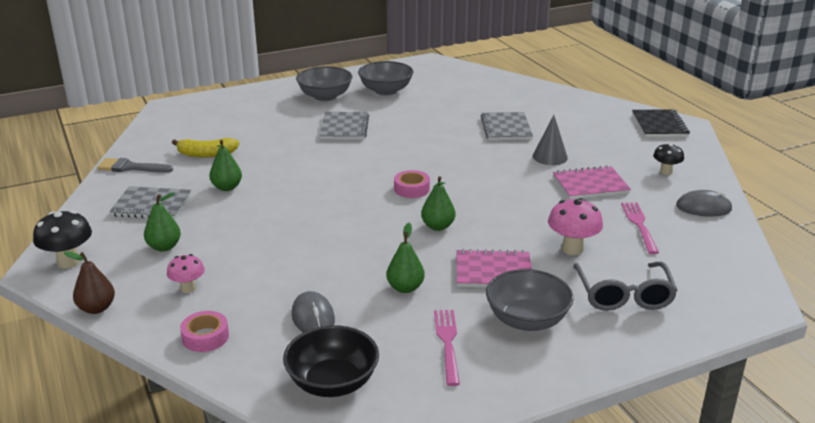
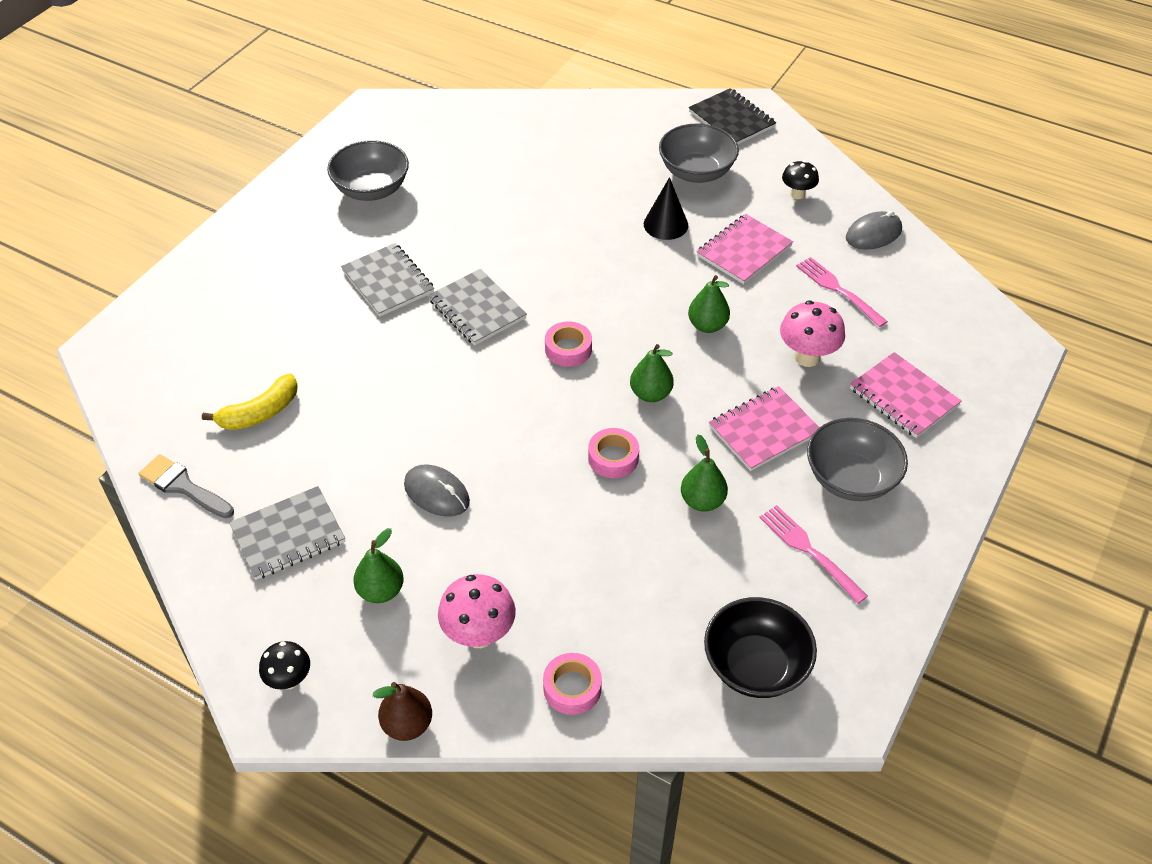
camera: 35 degrees left, 20 degrees up
black mushroom [33,211,92,268] -> black mushroom [259,641,310,689], size x0.64
grey brush [97,158,173,173] -> grey brush turned 60 degrees clockwise [138,454,234,518]
pink mushroom [167,254,205,293] -> pink mushroom [438,574,516,648], size x1.56
green pear [209,140,242,191] -> green pear moved to [688,275,730,333]
grey mouse [292,291,335,333] -> grey mouse moved to [404,465,470,517]
grey bowl [296,66,352,101] -> grey bowl moved to [659,123,739,183]
grey notebook [481,112,533,140] -> grey notebook moved to [428,269,527,345]
grey cone [533,115,568,165] -> black cone [644,177,688,240]
grey glasses [573,262,678,311] -> pink notebook [850,352,961,438]
none -> pink tape [588,428,639,478]

